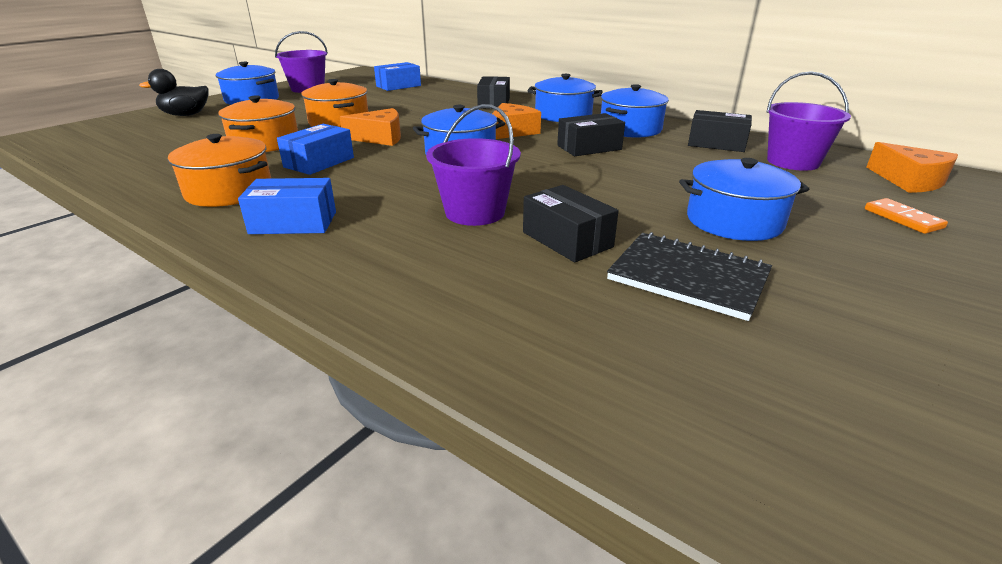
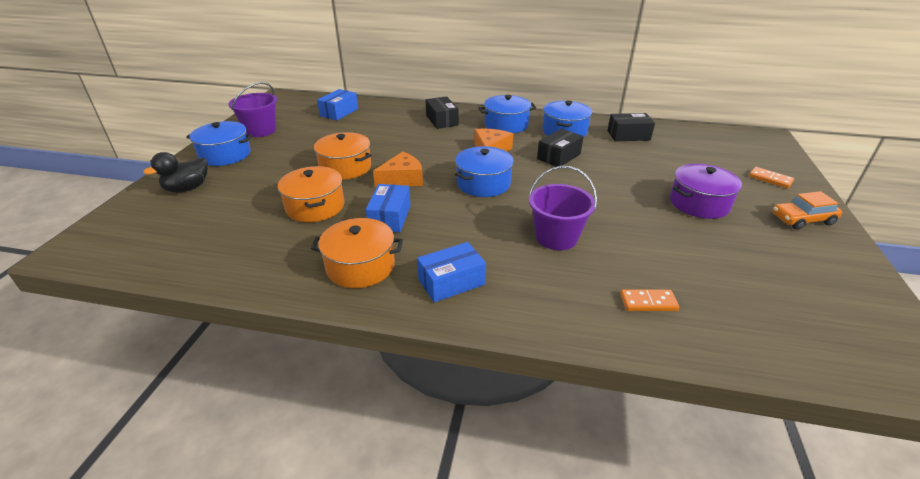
camera: 25 degrees left, 5 degrees up
black box [523,185,619,263] -> none
black notebook [607,232,772,321] -> none
blue pot [679,158,809,241] -> purple pot [670,164,742,219]
purple bucket [767,71,851,171] -> none
orange cheese [867,142,958,193] -> none
none -> orange domino [620,289,679,311]
none -> orange car [772,191,842,230]

